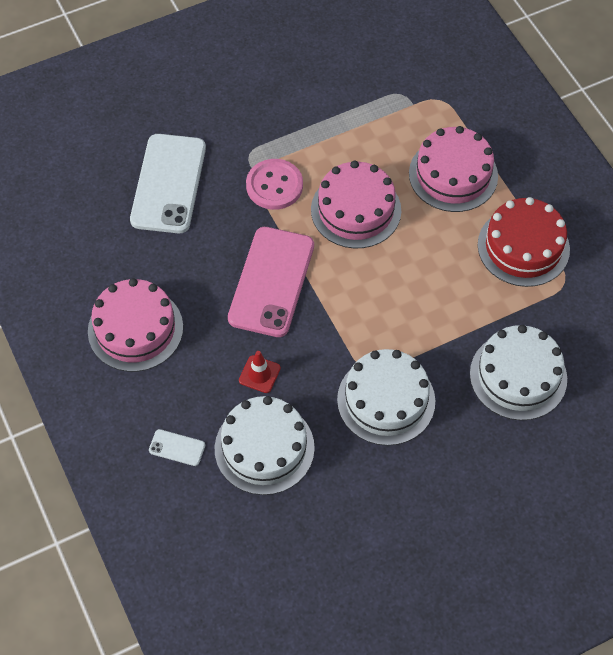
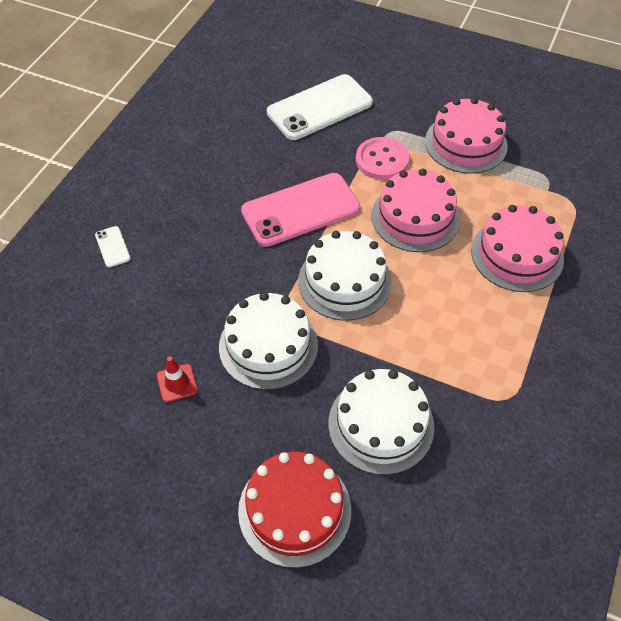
camera: 50 degrees right, 5 degrees down
pink cake [88,278,183,372] -> pink cake moved to [425,97,508,174]
white cake [215,396,315,495] -> white cake moved to [298,231,392,321]
red traffic cone [239,351,281,393] -> red traffic cone moved to [156,356,198,403]
red cake [478,197,570,287] -> red cake moved to [238,452,351,568]

